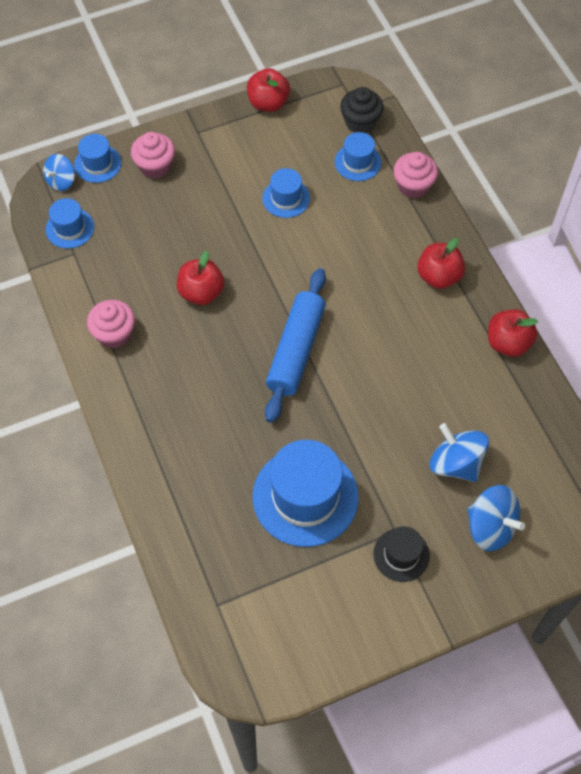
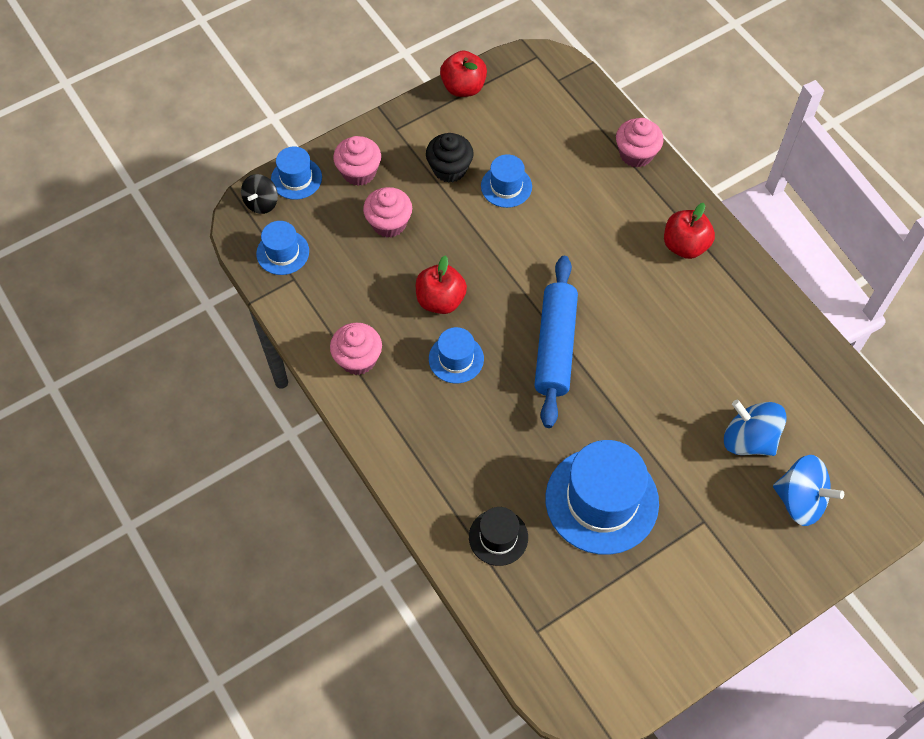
camera: 10 degrees left, 0 degrees up
blue spinning top [43,154,75,191] -> black spinning top [241,174,278,214]
blue hat [335,132,382,181] -> blue hat moved to [429,327,484,383]
black cupcake [340,87,384,133] -> black cupcake moved to [426,133,474,183]
black hat [373,526,430,582] -> black hat moved to [469,507,528,566]
red apple [488,309,538,357] -> none
none -> pink cupcake [363,187,412,237]

